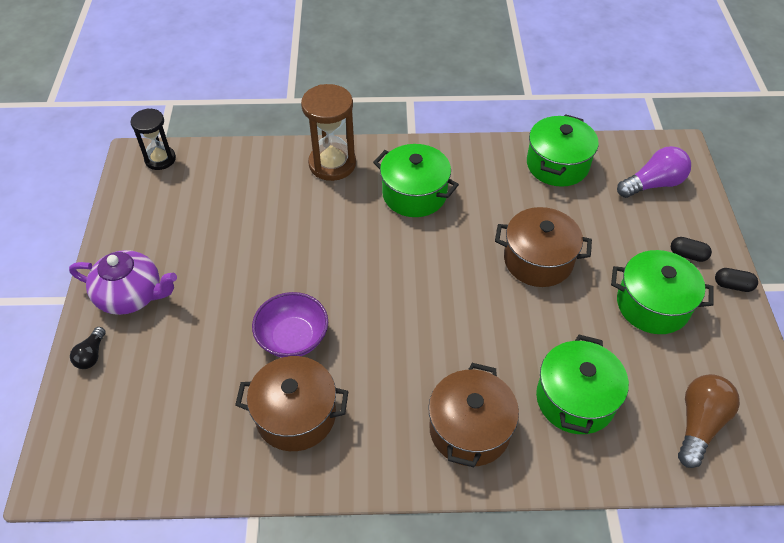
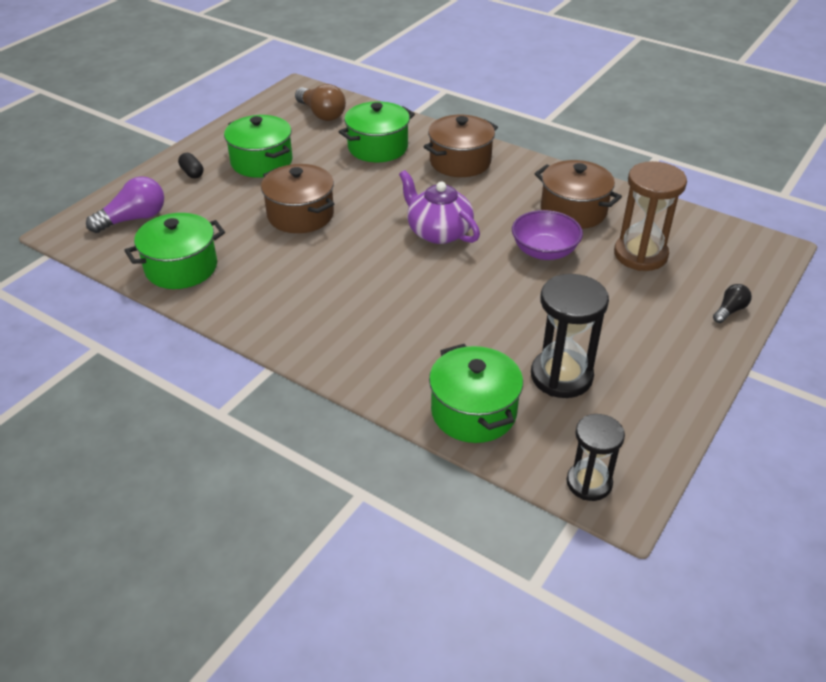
camera: 145 degrees left, 10 degrees down
purple teapot [69,250,177,315] -> purple teapot moved to [399,170,480,244]
brown hourglass [301,84,356,181] -> brown hourglass moved to [614,161,687,271]
green pot [373,144,459,217] -> green pot moved to [429,344,523,443]
purple light bulb [617,146,691,198] -> purple light bulb turned 135 degrees clockwise [86,176,164,233]
brown light bulb [678,374,740,468] -> brown light bulb turned 105 degrees counterclockwise [295,84,346,121]
black capsule [715,268,758,292] -> none
none -> black hourglass [531,274,609,398]

